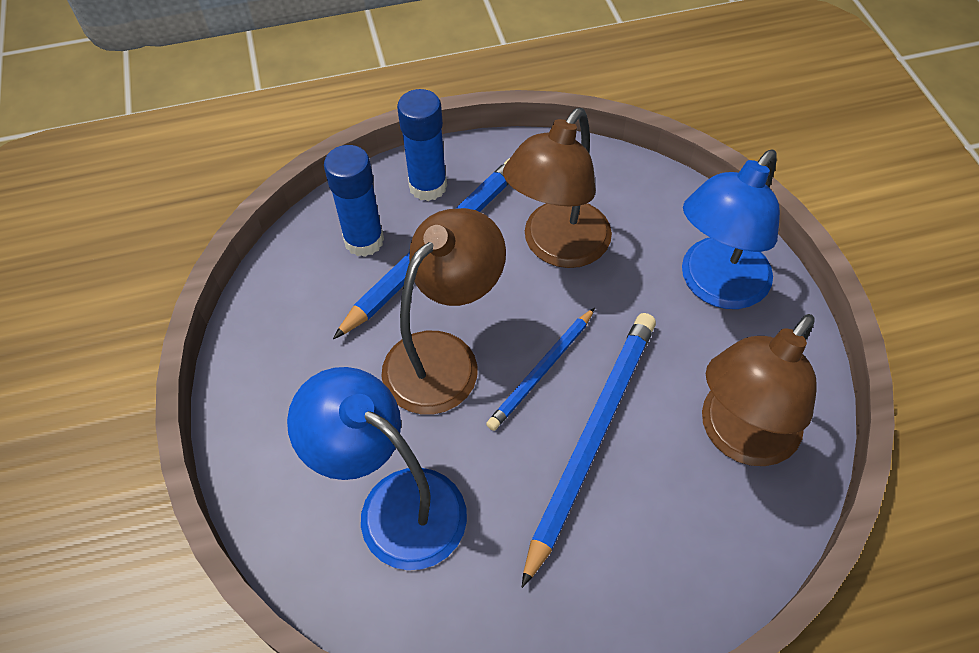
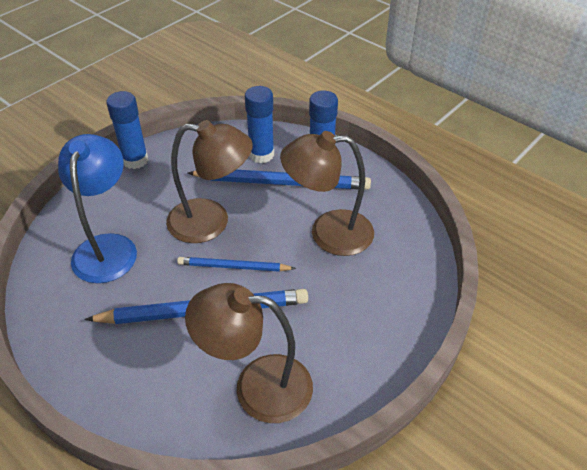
camera: 55 degrees right, 10 degrees down
blue lamp [682,149,780,309] -> none
none -> blue glue stick [106,91,148,169]

